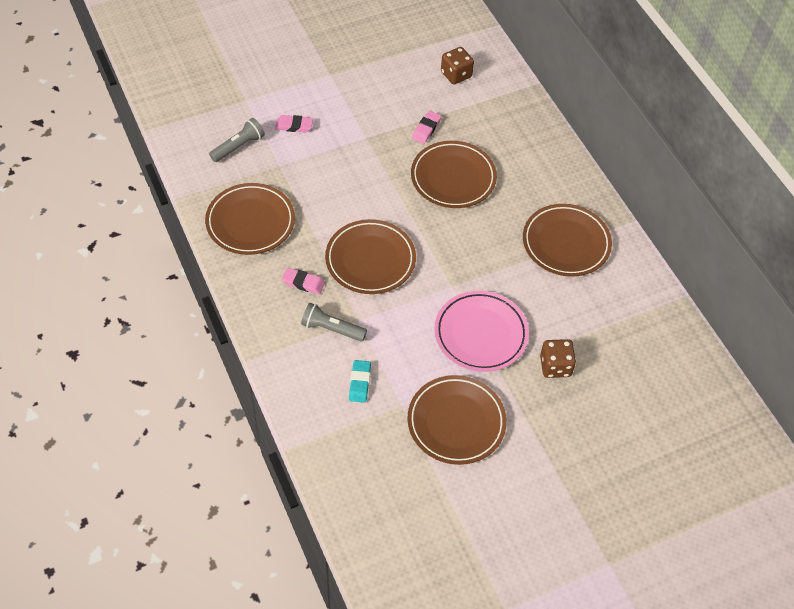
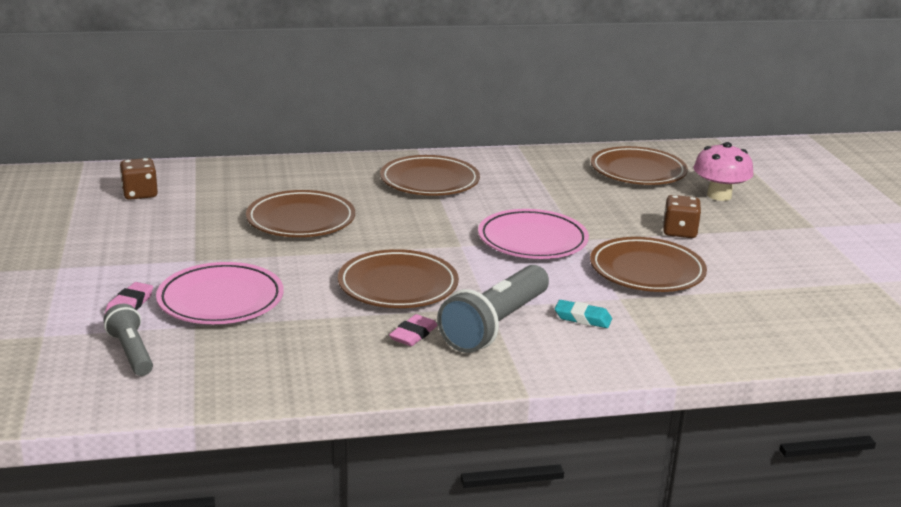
camera: 75 degrees left, 30 degrees down
brown plate [205,183,295,255] -> brown plate moved to [591,146,688,185]
grey flashlight [301,303,367,342] -> grey flashlight [437,265,549,353], size x1.75
pink eraser [412,111,441,144] -> none
brown dice [540,339,576,378] -> brown dice moved to [663,195,701,238]
none -> pink plate [156,262,284,324]
none -> pink mushroom [693,142,754,201]

